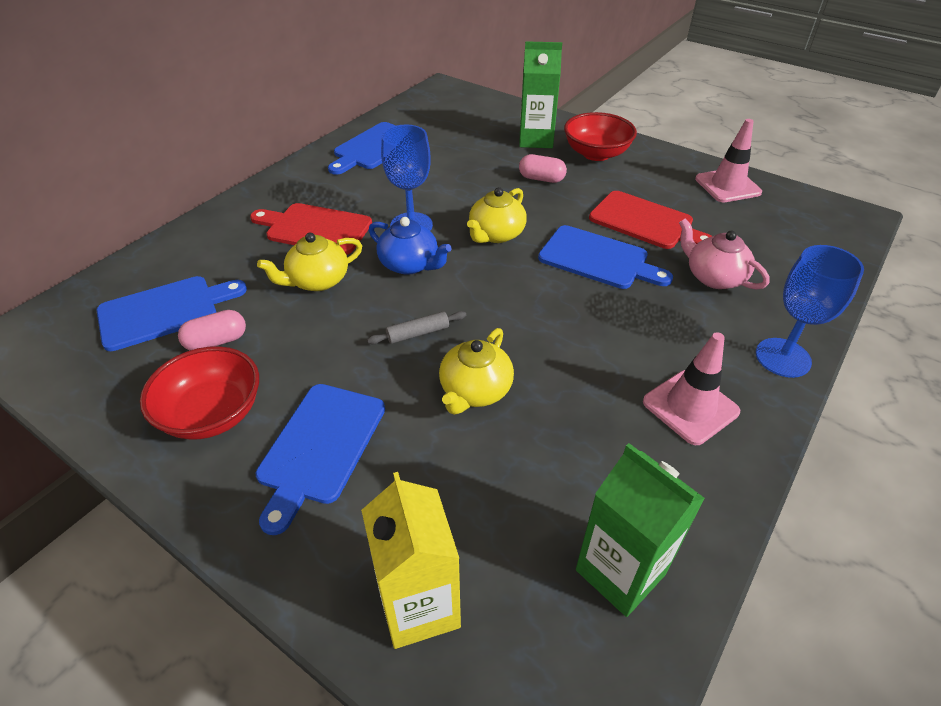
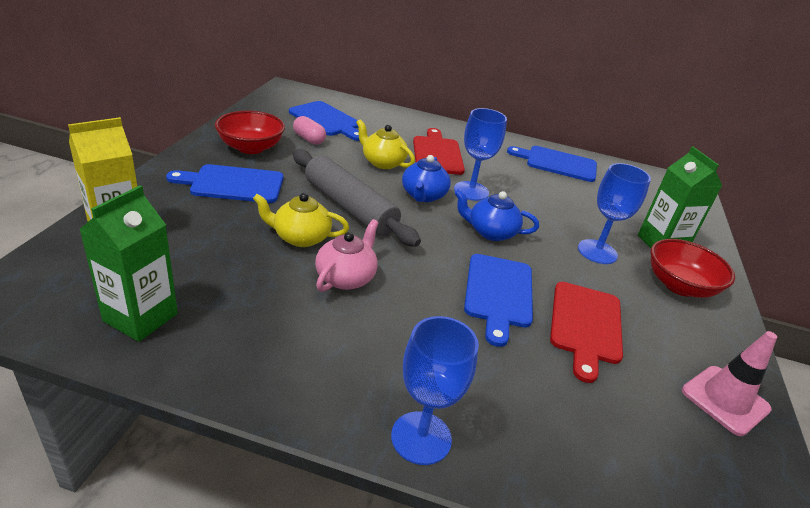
camera: 65 degrees right, 10 degrees down
grey rolling pin [367,311,466,344] -> grey rolling pin [293,149,421,247], size x2.46
yellow teapot [467,187,527,243] -> blue teapot [454,189,539,241]
pink capsule [519,154,567,183] -> blue goblet [578,163,651,264]
pink traffic cone [643,332,740,445] -> none
pink teapot [679,218,770,290] -> pink teapot moved to [315,219,379,292]

